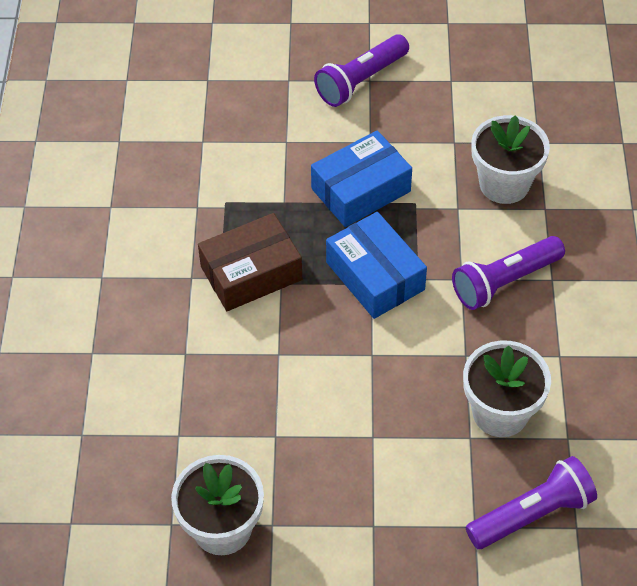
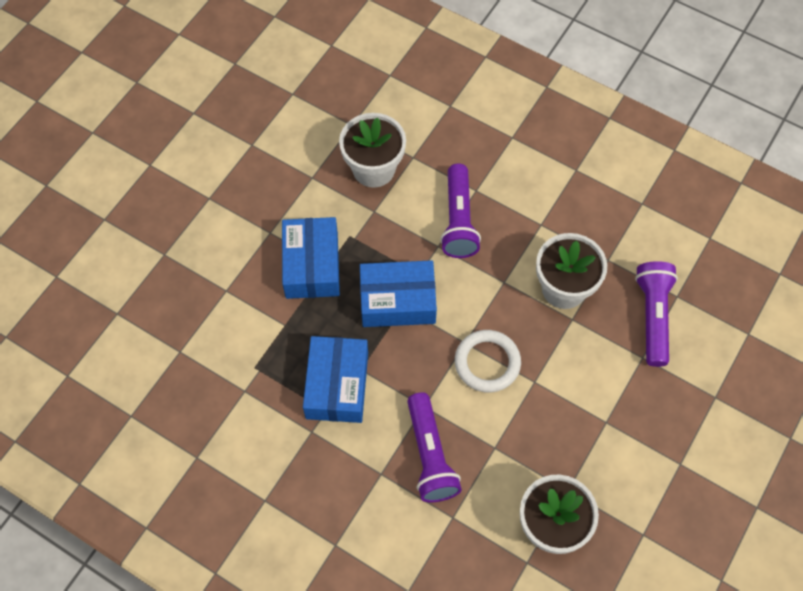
camera: 60 degrees left, 10 degrees up
brown box [198,213,302,311] -> blue box [303,336,368,423]
purple flashlight [314,34,409,107] -> purple flashlight moved to [407,392,462,502]
none -> white ring [455,330,521,392]

